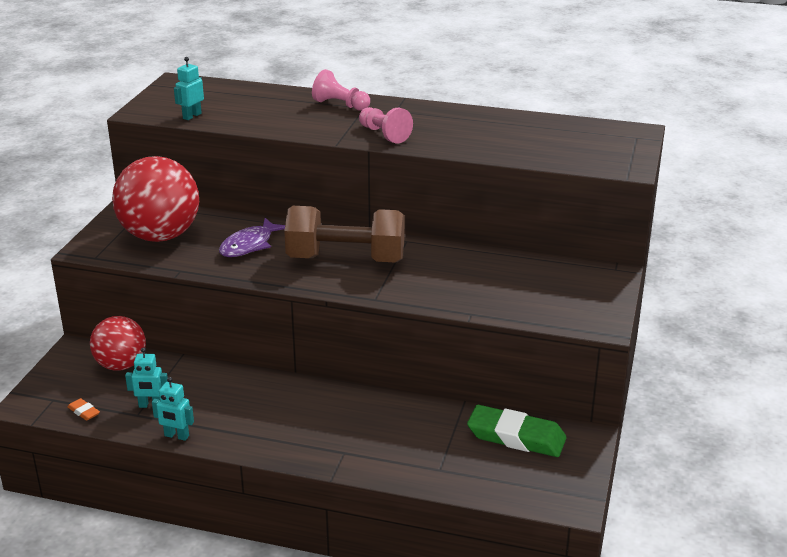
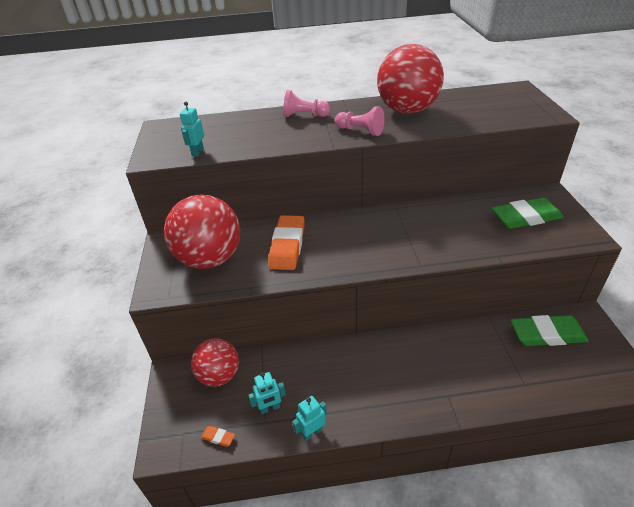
camera: 20 degrees left, 10 degrees up
turquoise robot [152,377,194,441] -> turquoise robot turned 150 degrees clockwise [292,396,327,441]
purple fish [219,218,285,257] -> orange eraser [268,215,305,270]
brown dumbbell [284,206,405,262] -> none
none -> red ball [377,44,444,114]
none -> green eraser [491,197,563,229]

